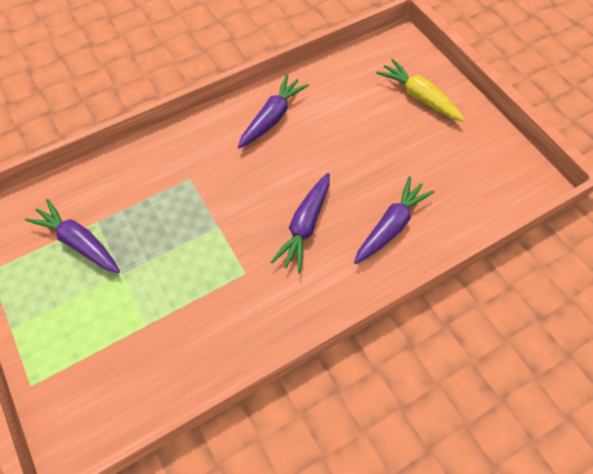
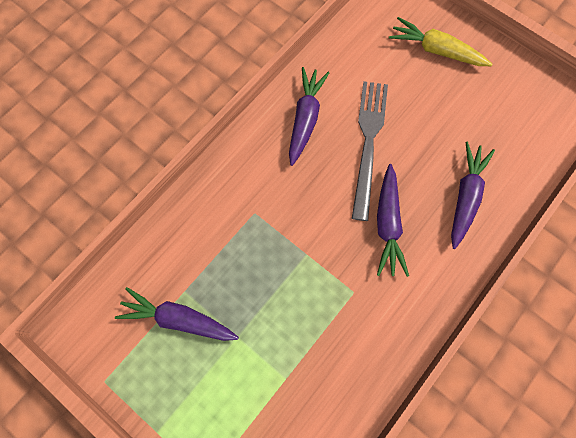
camera: 20 degrees left, 10 degrees up
none -> grey fork [352,81,388,221]

